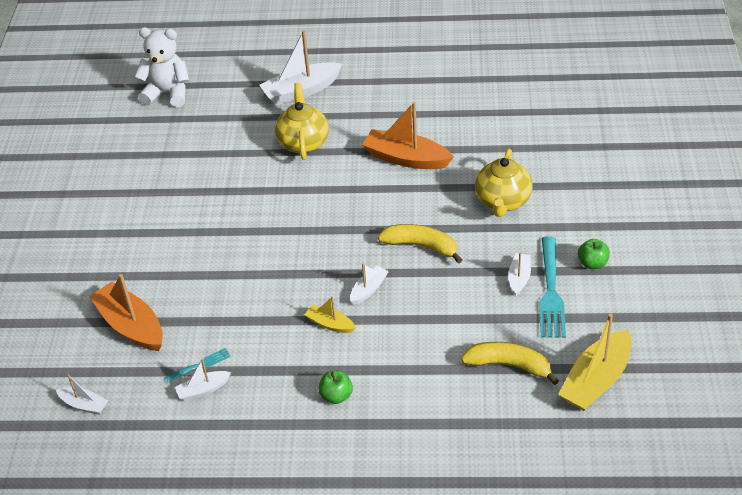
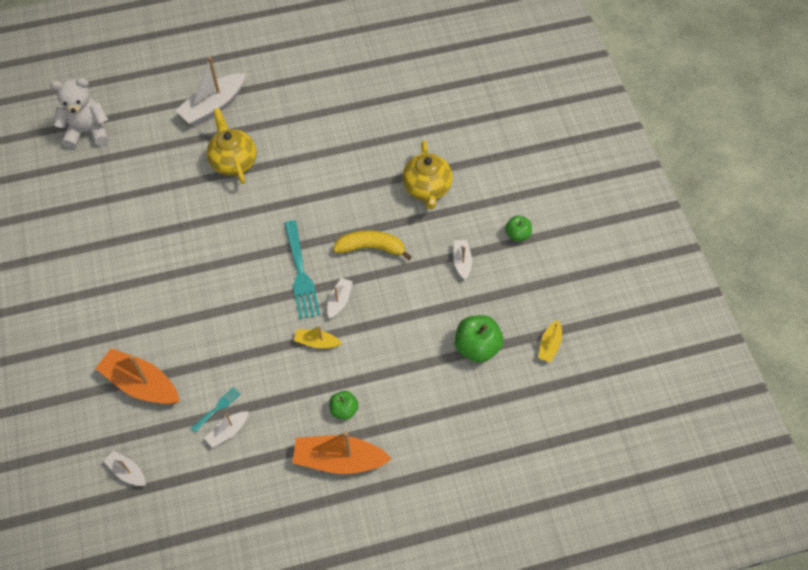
camera: 20 degrees left, 15 degrees up
white boat [56,374,108,415] -> white boat turned 150 degrees counterclockwise [104,451,146,486]
orange boat [363,102,454,169] -> orange boat moved to [292,432,392,474]
yellow banana [461,342,559,385] -> green apple [455,315,503,363]
turquoise fork [539,236,566,338] -> turquoise fork moved to [284,220,320,319]
yellow boat [558,314,632,411] -> yellow boat [538,320,562,362], size x0.52

